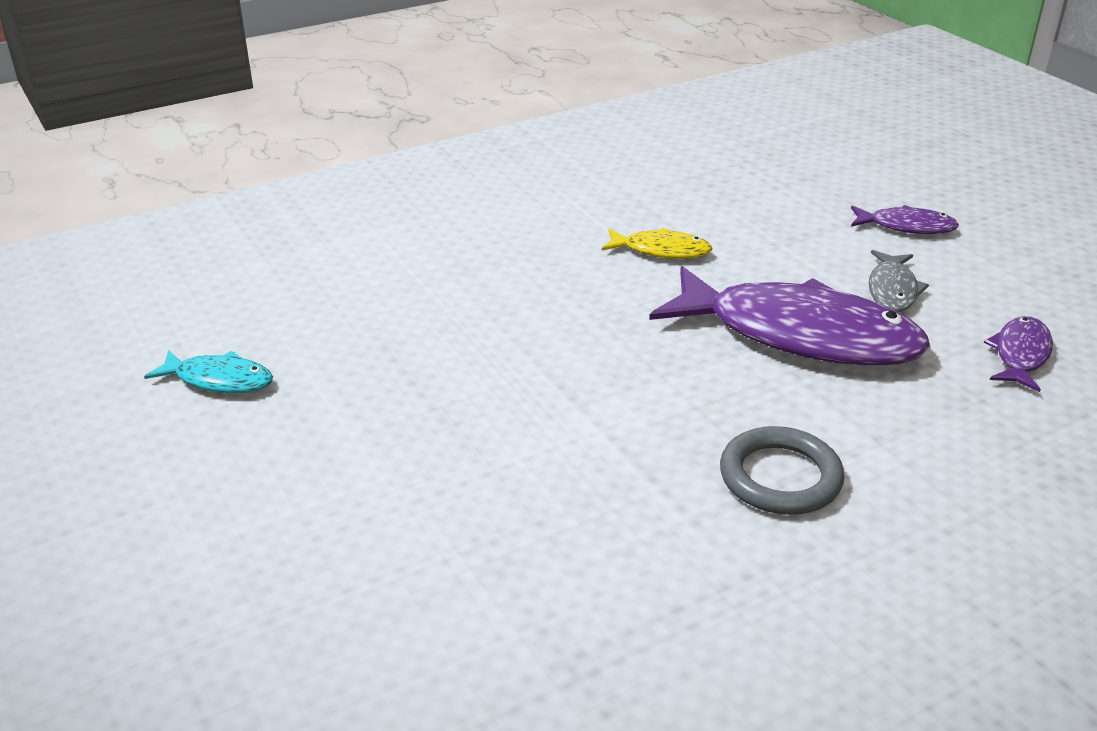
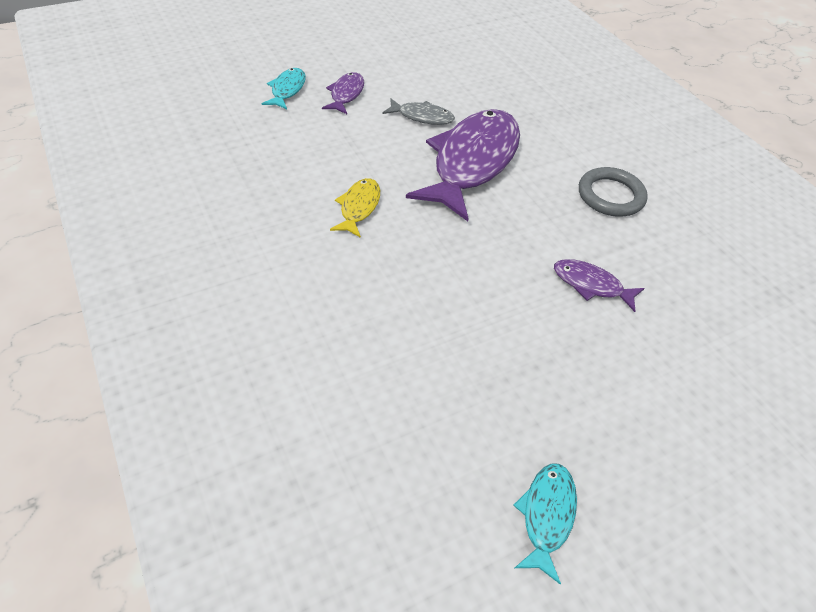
camera: 90 degrees left, 15 degrees up
purple fish [984,316,1053,392] -> purple fish moved to [554,259,645,312]
none -> turquoise fish [262,68,306,110]

